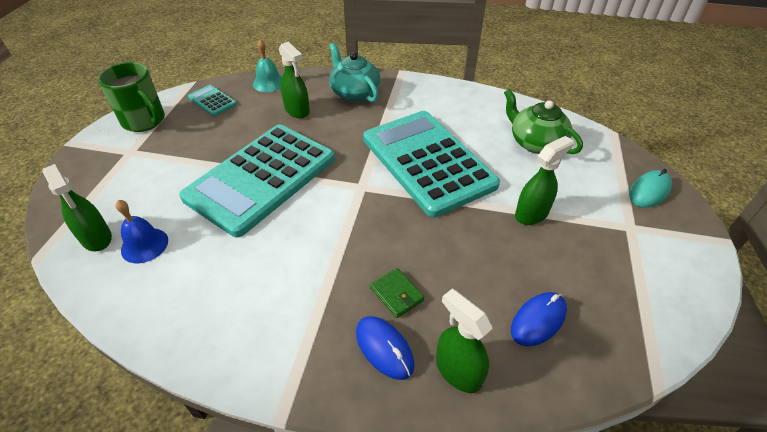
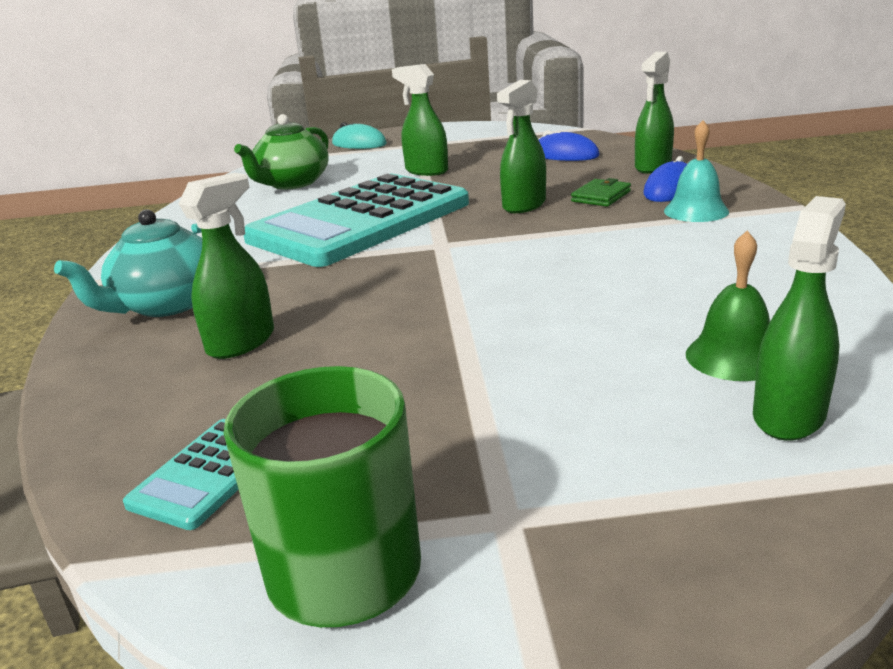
camera: 105 degrees left, 20 degrees down
blue bell [116,200,168,263] -> green bell [686,231,770,381]
turquoise calculator [179,124,335,237] -> none
turquoise bell [253,40,282,92] -> turquoise bell moved to [664,120,729,222]
none -> green spray bottle [497,80,546,213]

